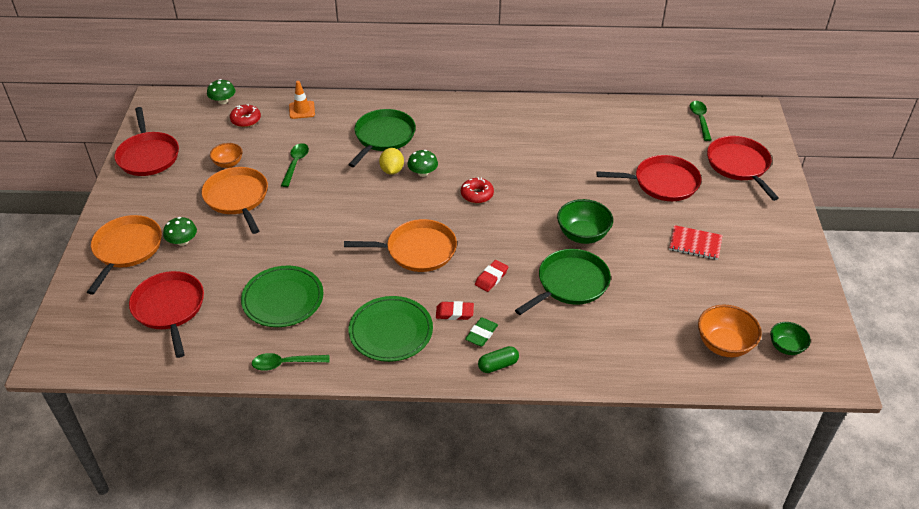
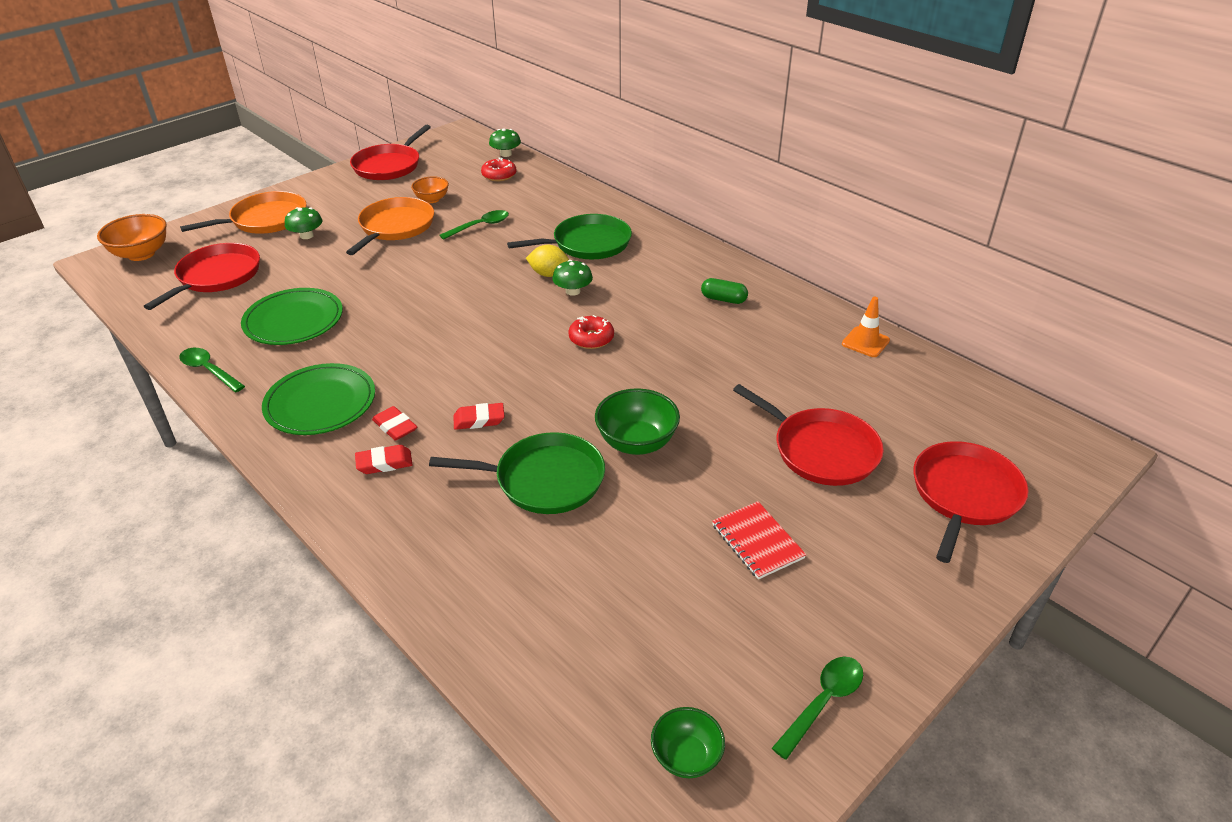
camera: 45 degrees right, 5 degrees down
orange traffic cone [289,81,315,119] -> orange traffic cone moved to [842,297,890,357]
orange pan [344,219,457,272] -> none
yellow lemon [379,148,404,175] -> yellow lemon turned 60 degrees clockwise [526,245,569,277]
green eraser [465,318,498,347] -> red eraser [355,445,413,474]
green capsule [478,346,519,373] -> green capsule moved to [701,278,748,304]
green spoon [690,101,712,141] -> green spoon moved to [772,657,863,760]
orange bowl [698,304,762,357] -> orange bowl moved to [97,214,167,261]

